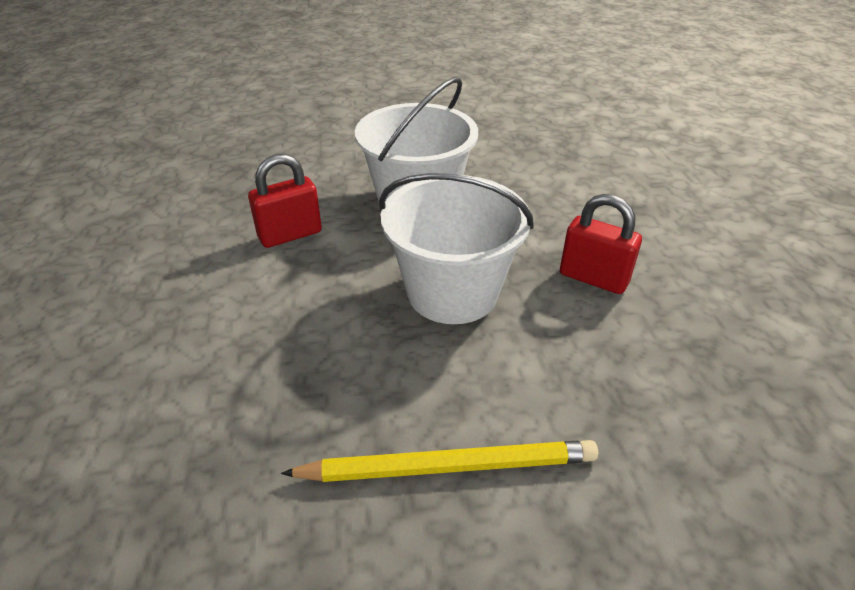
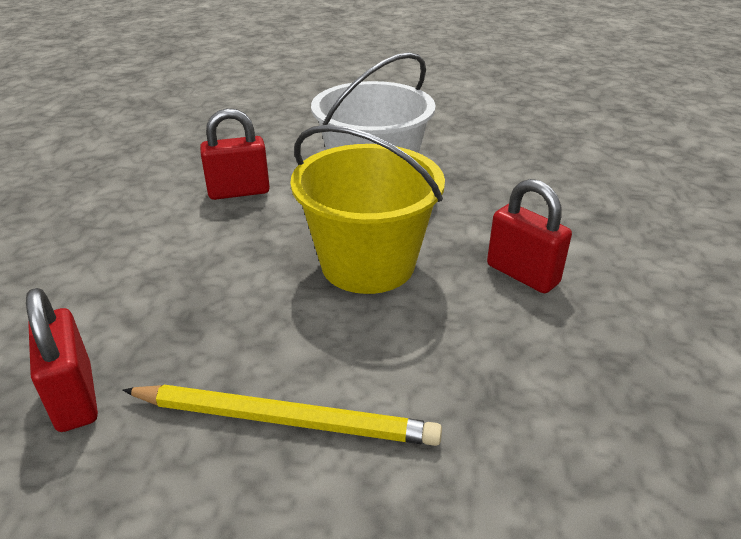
camera: 15 degrees right, 5 degrees down
white bucket [379,173,534,324] -> yellow bucket [290,125,445,294]
none -> red padlock [26,288,98,432]

